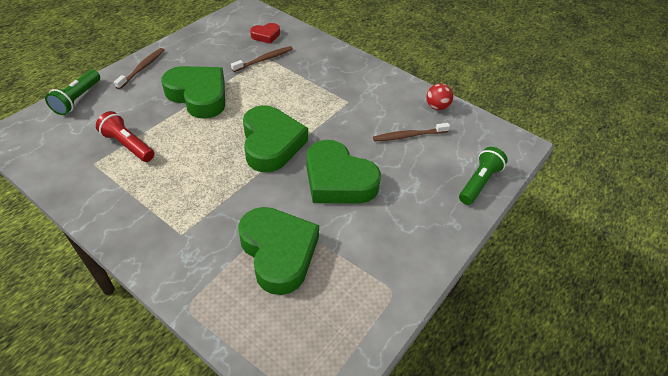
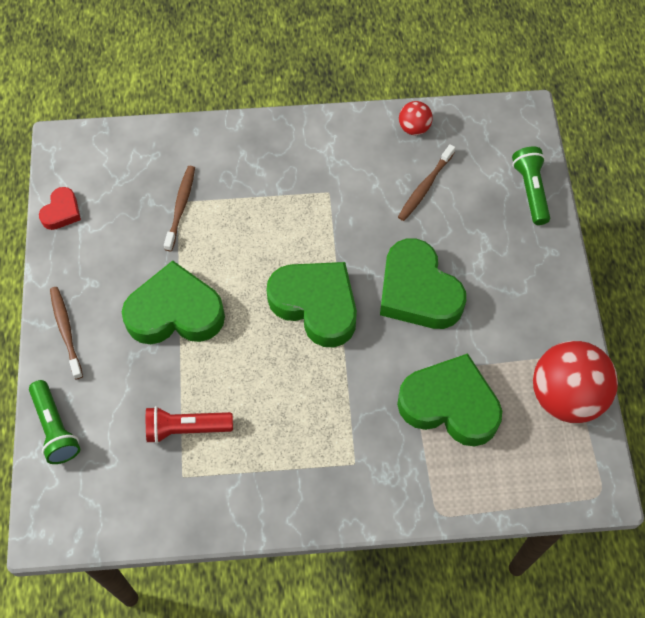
camera: 40 degrees left, 15 degrees up
red heart [250,23,280,44] -> red heart moved to [39,187,81,230]
green heart [307,140,381,203] -> green heart turned 60 degrees clockwise [380,238,466,329]
none -> red ball [533,341,618,423]

